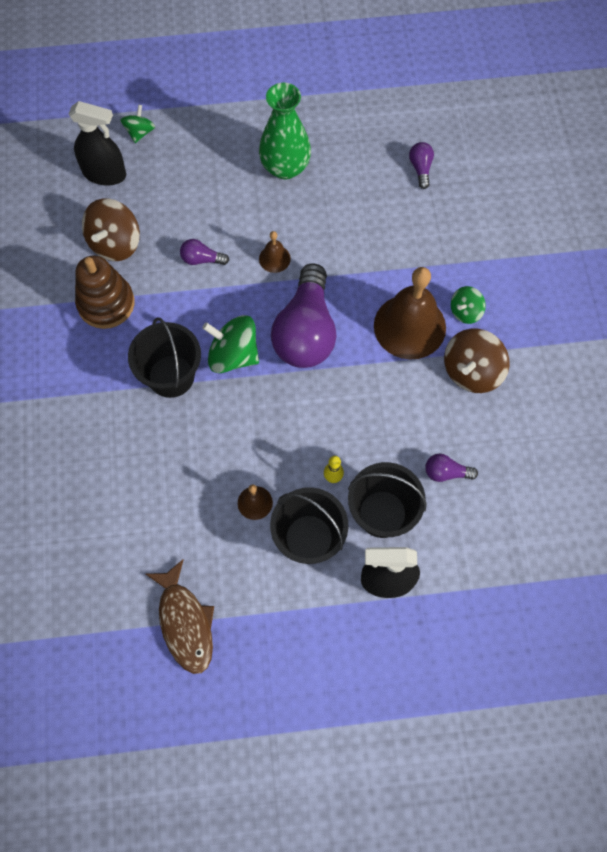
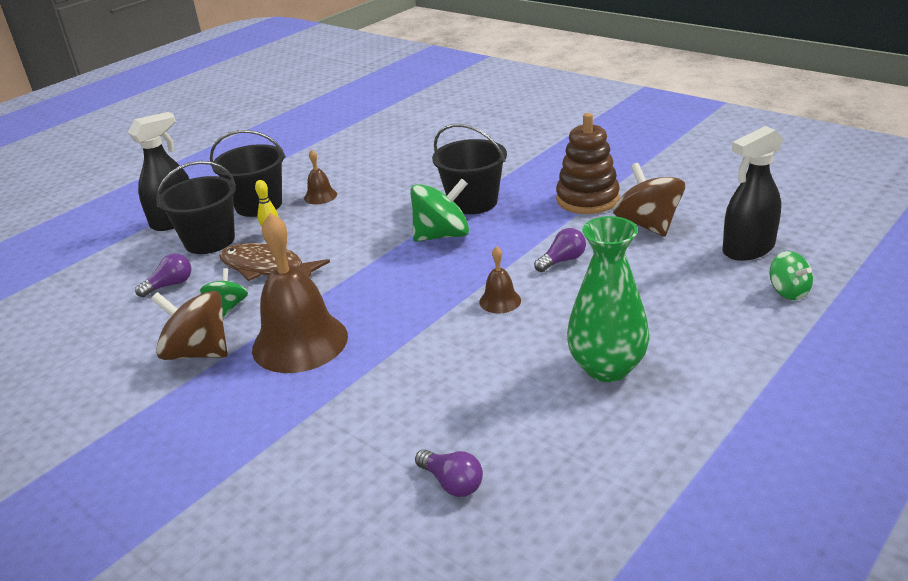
camera: 140 degrees right, 35 degrees down
brown fish [146,559,214,674] -> brown fish moved to [219,243,330,281]
purple light bulb [271,264,337,368] -> none
brown spinning top [444,329,510,393] -> brown spinning top turned 60 degrees counterclockwise [151,291,227,360]
green spinning top [451,286,486,324] -> green spinning top moved to [200,268,248,317]

